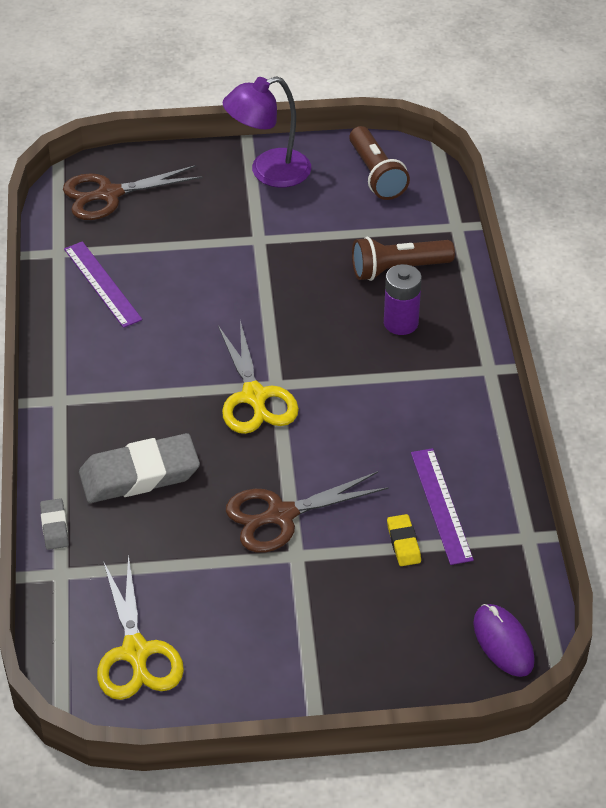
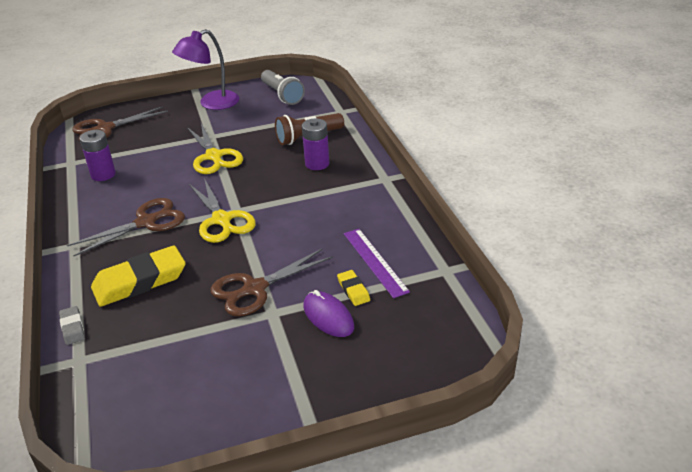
camera: 10 degrees left, 10 degrees down
purple ruler [64,241,142,328] -> purple battery [80,130,116,181]
grey eraser [79,433,200,503] -> yellow eraser [91,245,186,307]
yellow scissors [97,555,184,700] -> yellow scissors moved to [187,123,243,174]
brown flashlight [349,126,410,200] -> grey flashlight [261,70,305,105]
purple mouse [473,604,535,677] -> purple mouse moved to [304,290,354,337]
none -> brown scissors [67,198,185,256]

